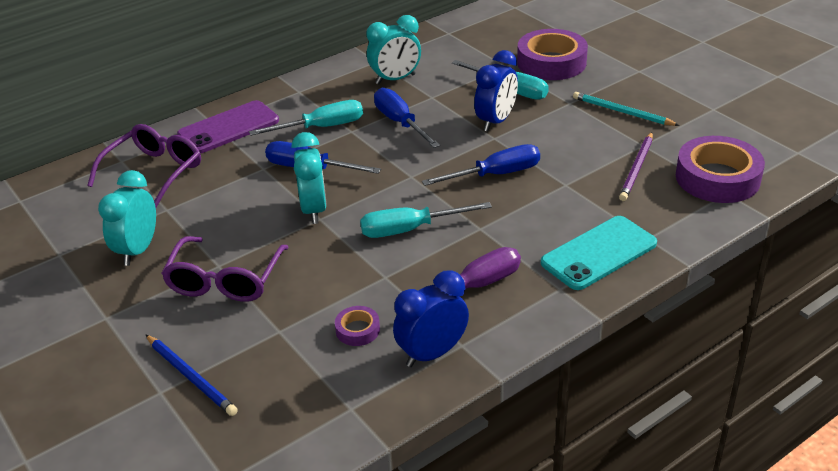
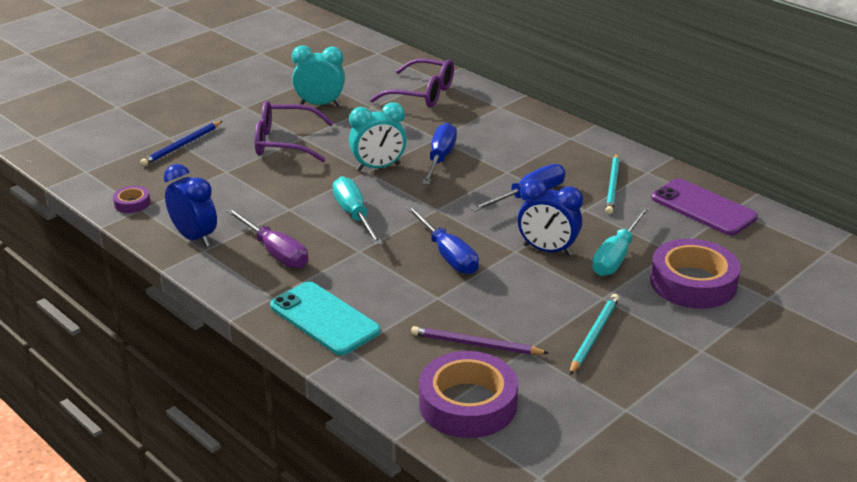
camera: 80 degrees right, 5 degrees down
purple phone [177,100,279,153] -> purple phone moved to [651,179,758,235]
turquoise screwdriver [249,100,363,136] -> none
purple tape [335,306,380,346] -> purple tape moved to [113,186,150,213]
turquoise clock [366,15,421,85] -> turquoise pencil [605,154,620,214]

